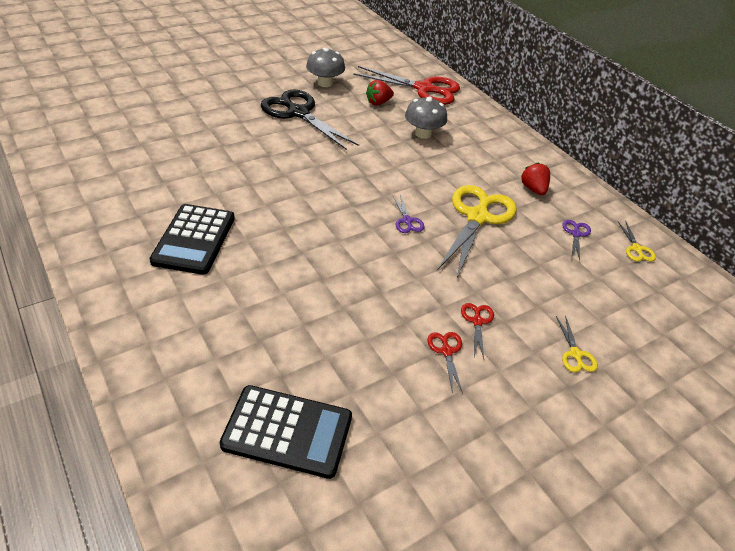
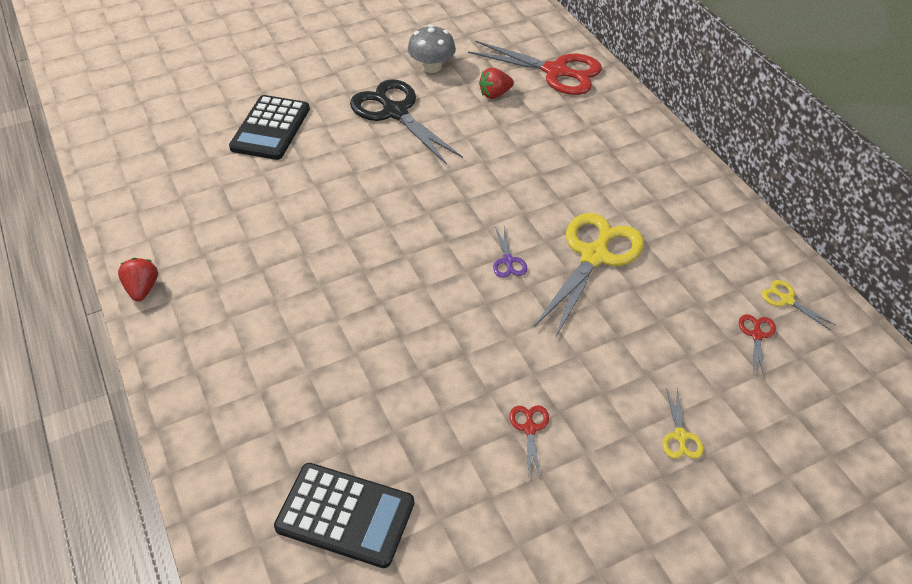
camera: 10 degrees right, 5 degrees up
black calculator [149,204,235,275] -> black calculator moved to [229,95,310,160]
grey mushroom [405,96,447,139] -> none
red scissors [461,303,494,359] -> red scissors moved to [739,314,776,376]
red strawberry [521,162,550,195] -> red strawberry moved to [118,258,158,302]
purple scissors [562,220,591,260] -> none
yellow scissors [618,222,656,261] -> yellow scissors turned 135 degrees clockwise [762,280,835,331]

